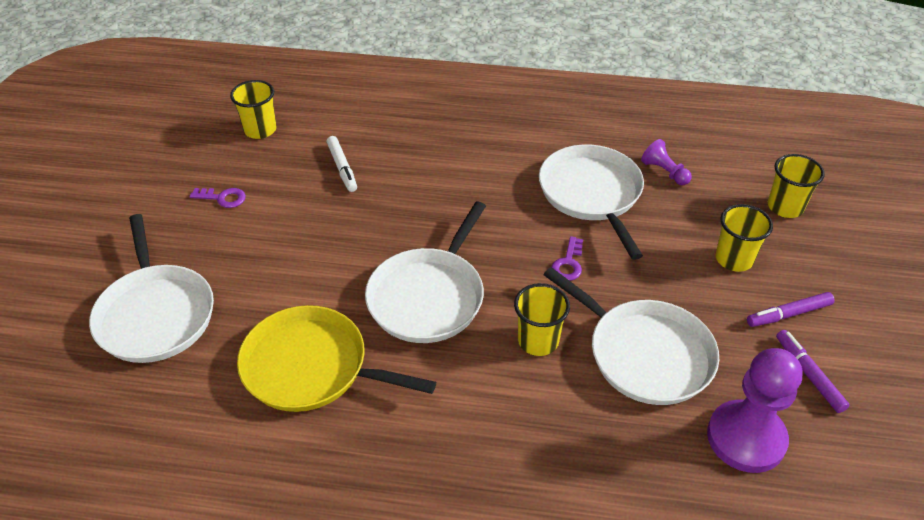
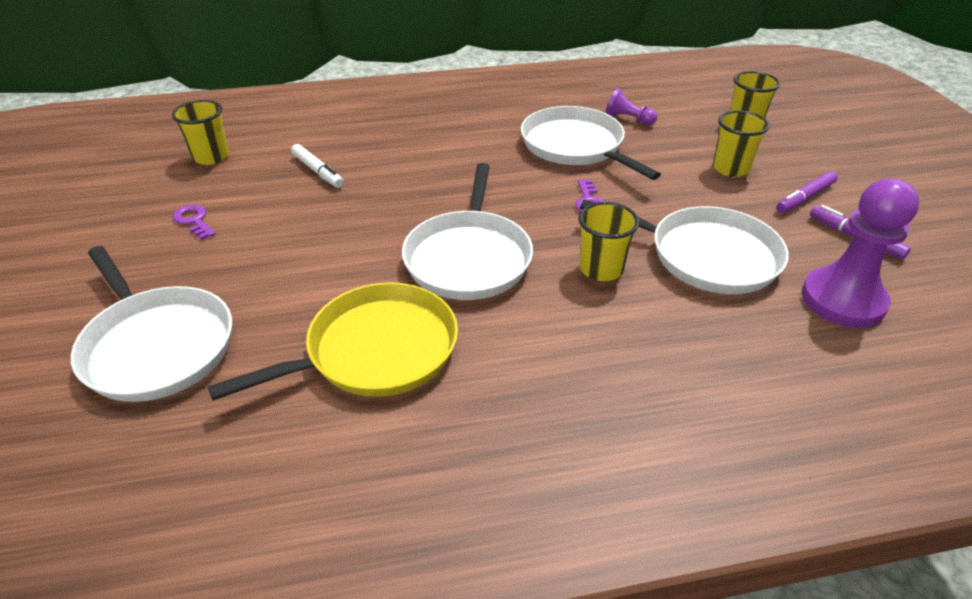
camera: 20 degrees left, 5 degrees down
purple key [190,188,246,208] -> purple key turned 120 degrees counterclockwise [173,205,216,240]
yellow pan [237,305,436,412] -> yellow pan turned 150 degrees clockwise [208,282,458,400]

